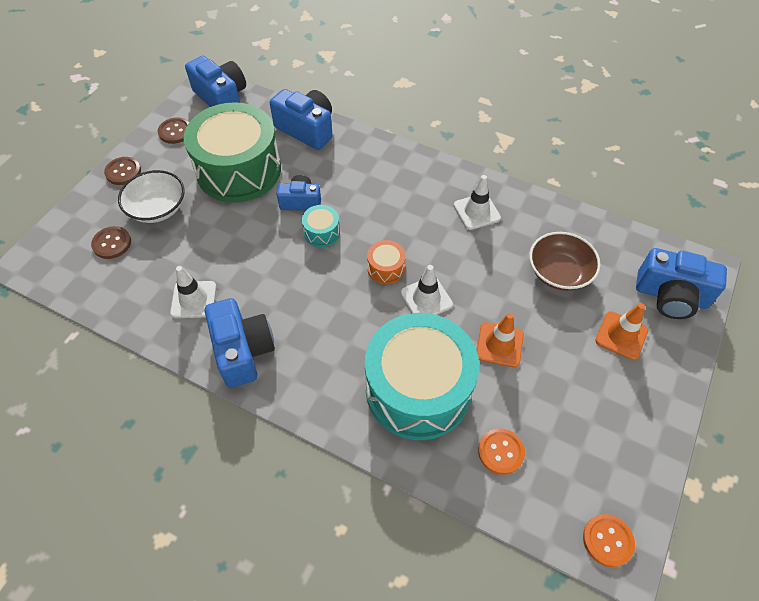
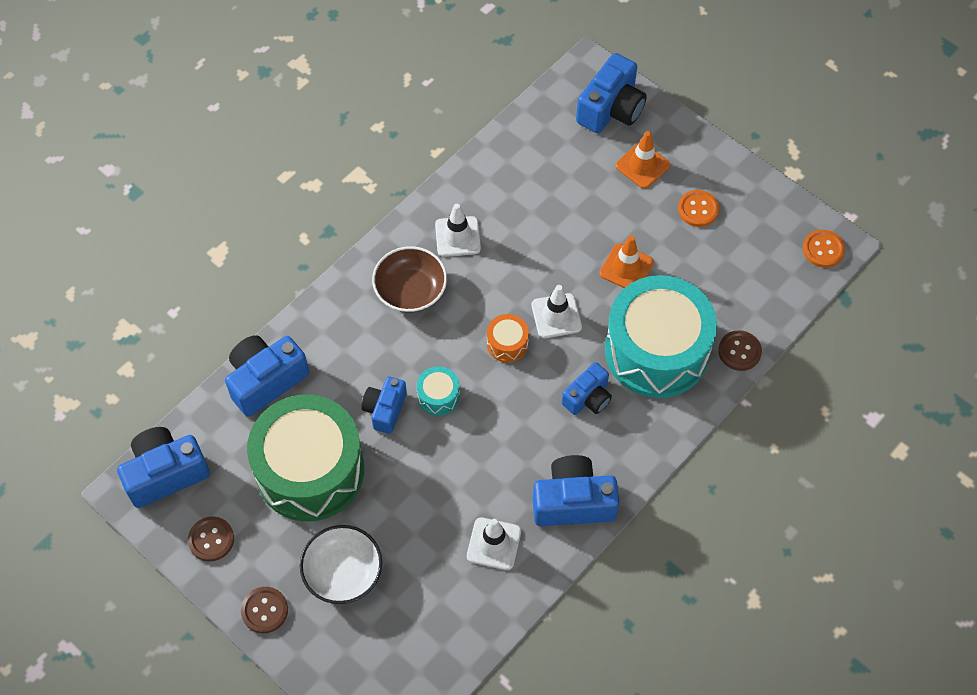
camera: 75 degrees left, 5 degrees up
brown button [91,226,131,259] -> brown button moved to [718,330,762,371]
orange button [478,428,525,475] -> orange button moved to [678,190,719,227]
brown bowl [529,232,601,291] -> brown bowl moved to [372,246,447,313]
none -> blue camera [562,362,612,415]

